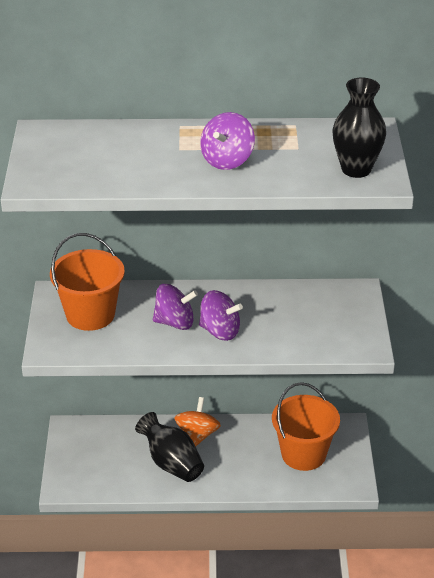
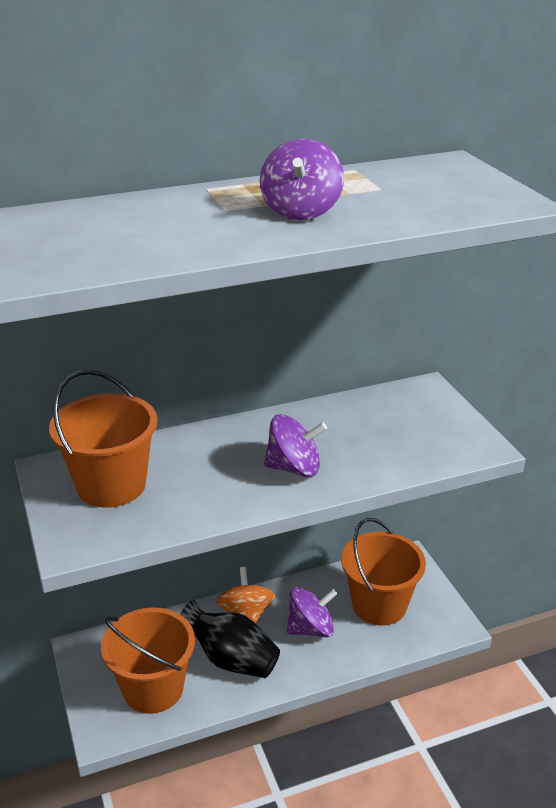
camera: 20 degrees left, 5 degrees down
purple spinning top [153,284,198,330] -> purple spinning top moved to [287,587,337,637]
black vase [333,77,386,178] -> none
none -> orange bucket [101,607,195,714]

